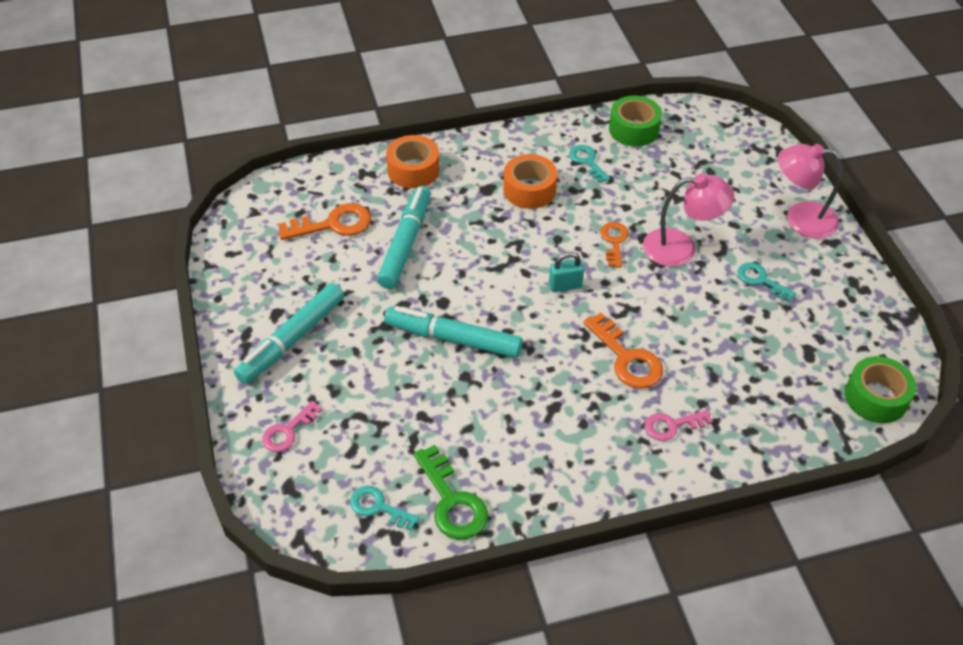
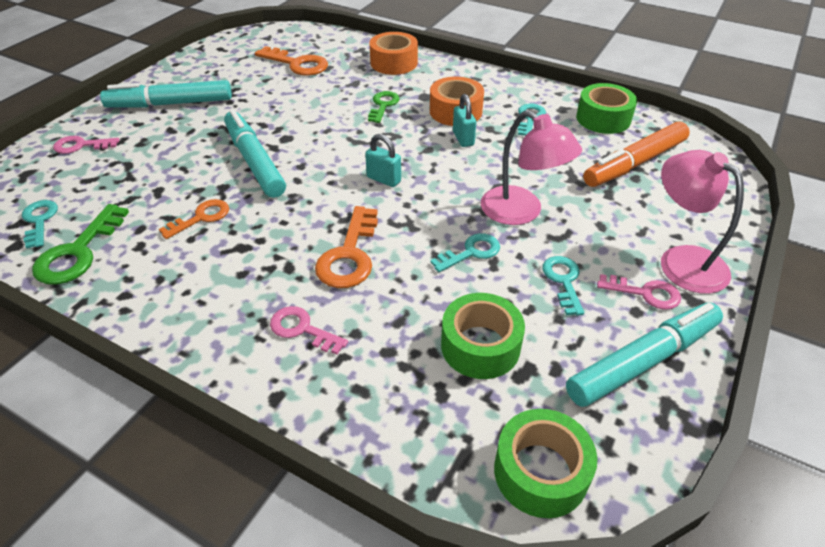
camera: 45 degrees right, 5 degrees down
turquoise marker [377,186,431,289] -> turquoise marker moved to [566,302,723,407]
orange key [600,222,629,268] -> orange key moved to [159,199,229,239]
none -> green key [368,91,400,123]
none -> turquoise key [431,233,500,272]
none -> green tape [441,293,525,379]
none -> turquoise padlock [453,94,476,147]
none -> orange marker [583,121,690,187]
none -> pink key [597,274,681,310]

